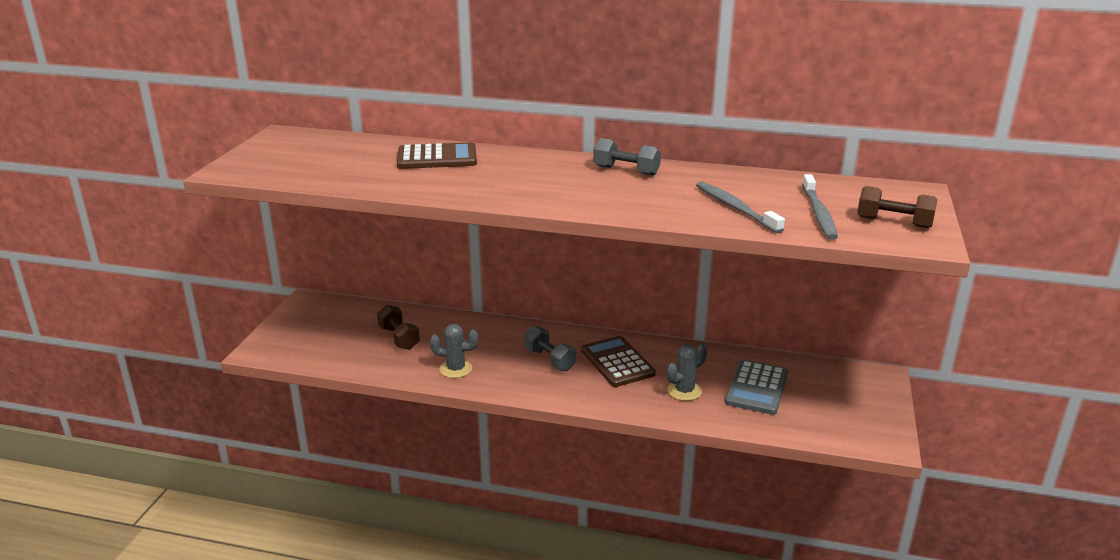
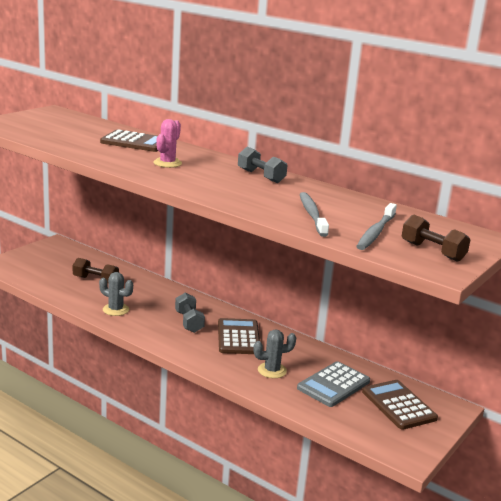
camera: 20 degrees right, 5 degrees down
brown dumbbell [377,305,420,350] -> brown dumbbell turned 60 degrees counterclockwise [73,258,119,283]
none -> pink cactus [153,119,182,168]
none -> brown calculator [362,380,438,430]

